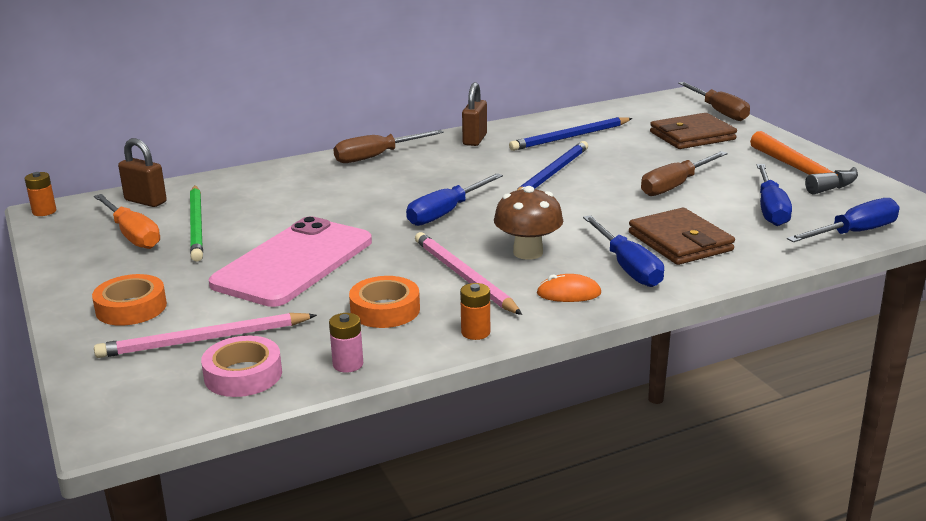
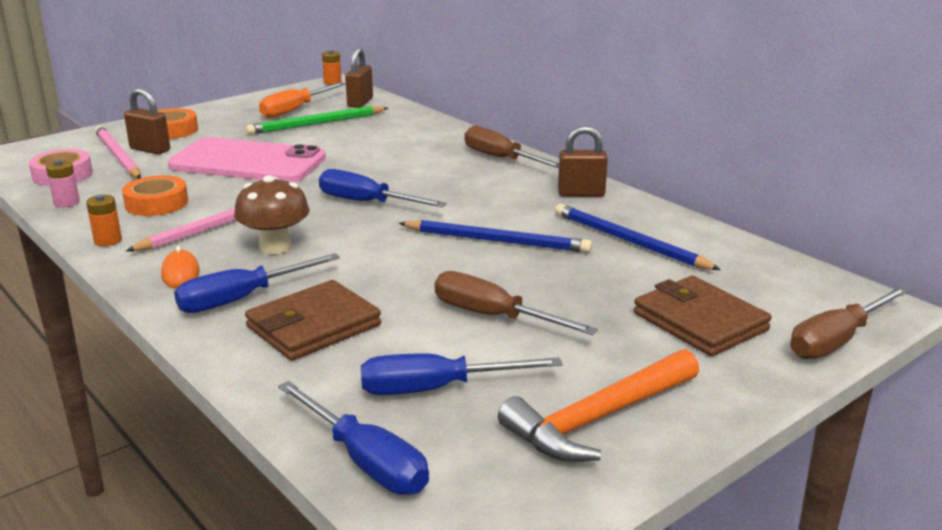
camera: 75 degrees right, 0 degrees up
none -> brown padlock [124,88,170,154]

